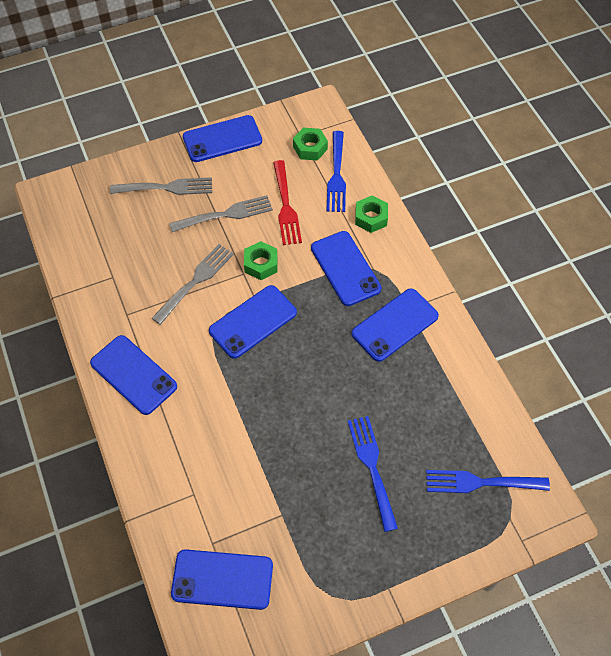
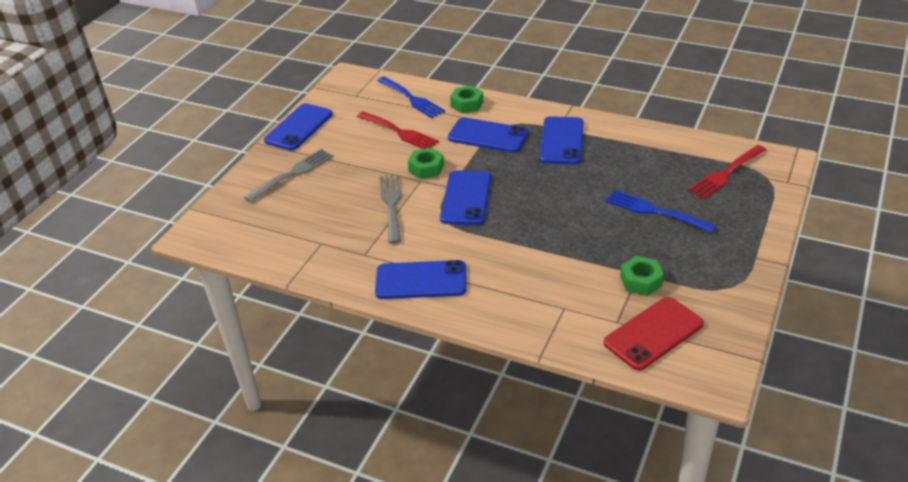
camera: 40 degrees left, 20 degrees down
grey fork [169,195,273,232] -> none
blue phone [171,549,273,610] -> red phone [604,297,704,370]
green nut [293,128,328,161] -> green nut moved to [620,256,664,296]
blue fork [426,470,550,493] -> red fork [688,145,766,199]

